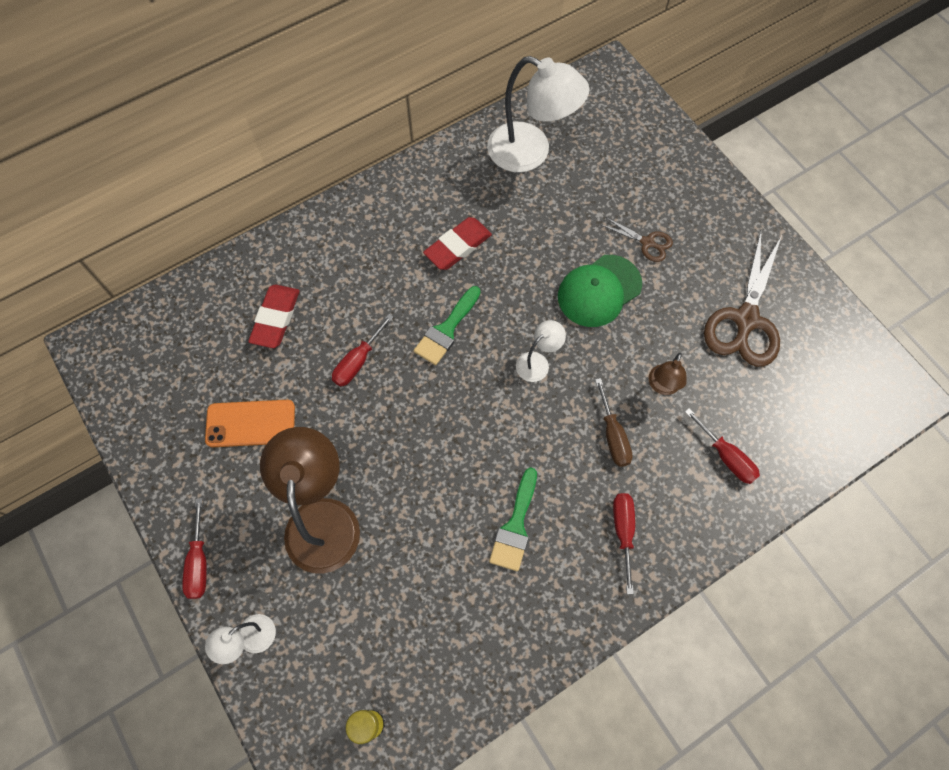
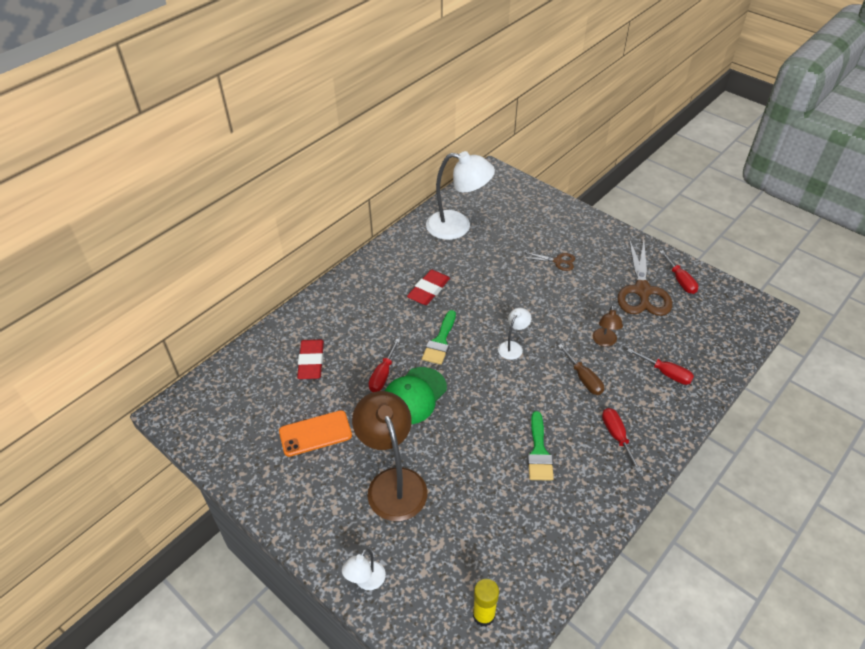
camera: 15 degrees left, 20 degrees down
red screwdriver [182,498,207,599] -> red screwdriver moved to [659,250,698,294]
green cap [558,255,642,327] -> green cap moved to [385,367,447,424]

